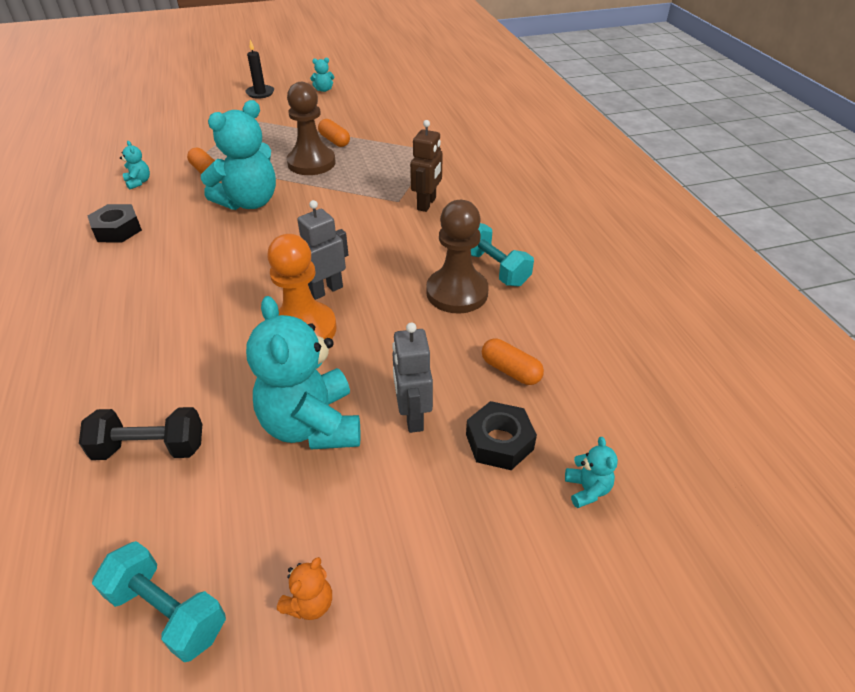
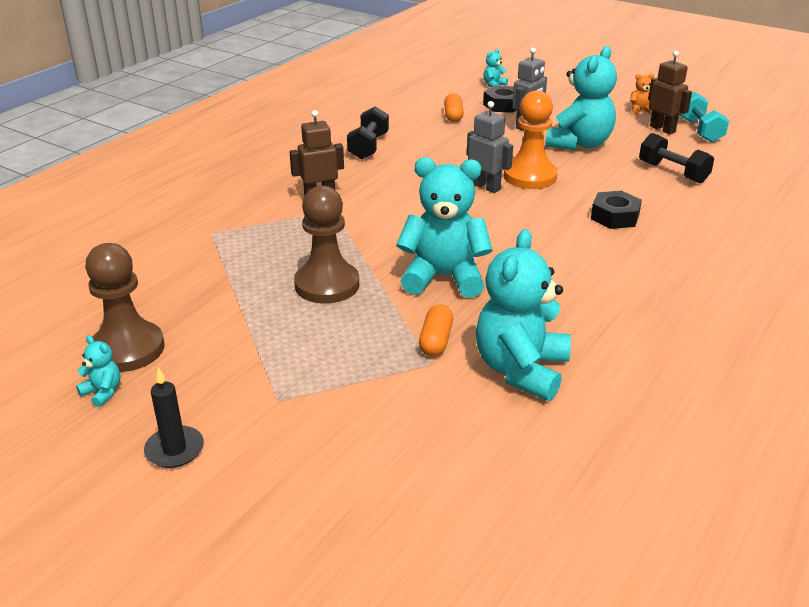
camera: 130 degrees left, 10 degrees down
black nut [88,204,142,243] -> black nut moved to [591,191,642,229]
turquoise teddy bear [120,141,150,190] -> turquoise teddy bear [476,229,571,401], size x2.40
grey robot [297,200,348,300] -> grey robot turned 150 degrees counterclockwise [467,101,513,193]
orange capsule [318,119,350,147] -> none
brown pawn [426,200,489,313] -> brown pawn moved to [85,243,164,372]
turquoise dumbbell [471,223,534,286] -> black dumbbell [347,106,389,159]
none -> brown robot [648,51,692,134]

